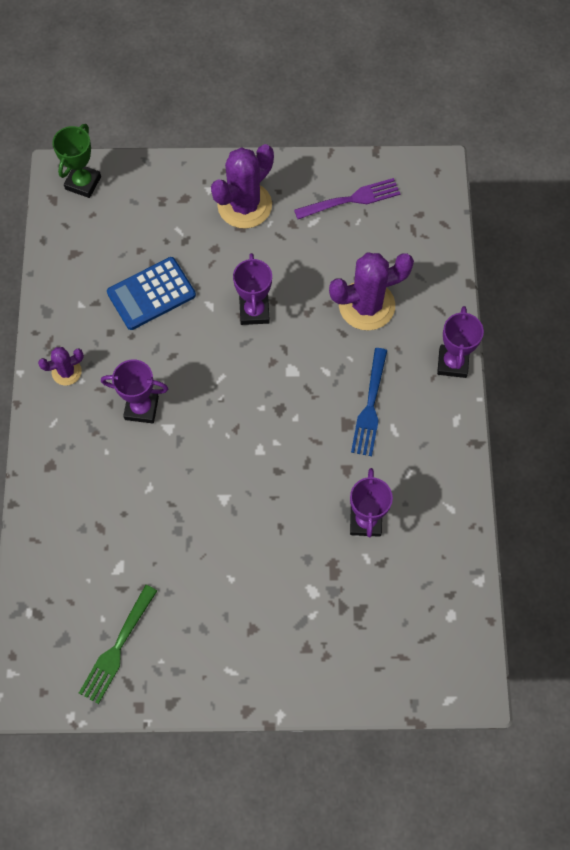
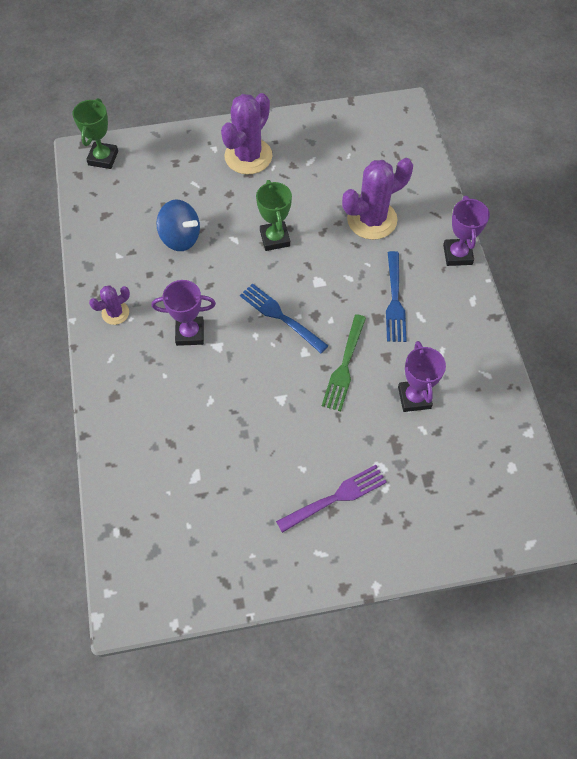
camera: 10 degrees left, 5 degrees down
green fork [79,585,157,704] -> green fork moved to [322,314,366,412]
blue calculator [107,257,196,330] -> blue spinning top [156,200,200,251]
purple trophy [233,253,272,325] -> green trophy [256,180,292,251]
purple fork [294,178,400,219] -> purple fork moved to [276,465,387,533]
none -> blue fork [240,283,329,353]

